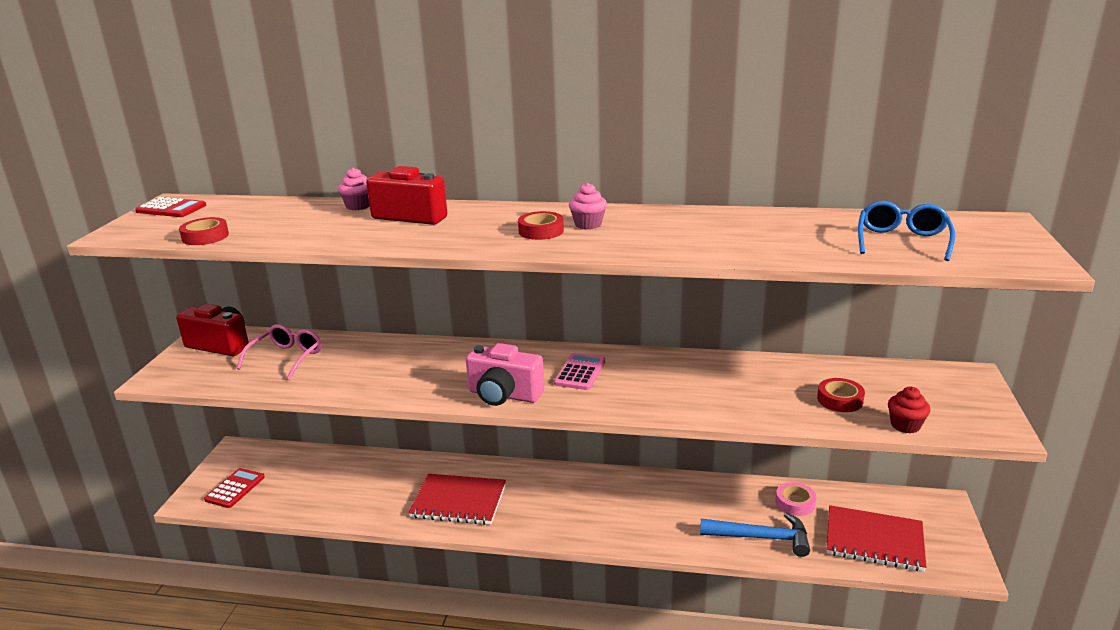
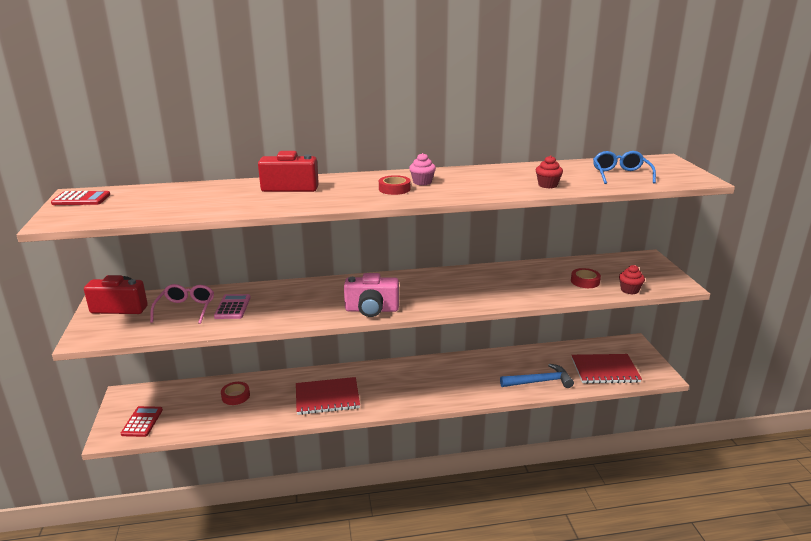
camera: 20 degrees left, 0 degrees up
red tape [179,217,229,245] -> red tape moved to [221,382,250,405]
pink cupcake [338,168,370,210] -> none
pink calculator [554,353,605,390] -> pink calculator moved to [214,294,251,319]
pink tape [776,482,816,516] -> none
none -> red cupcake [536,155,563,189]

